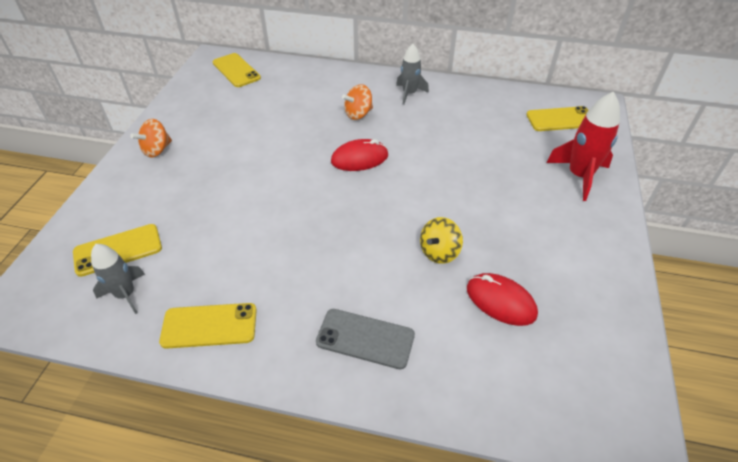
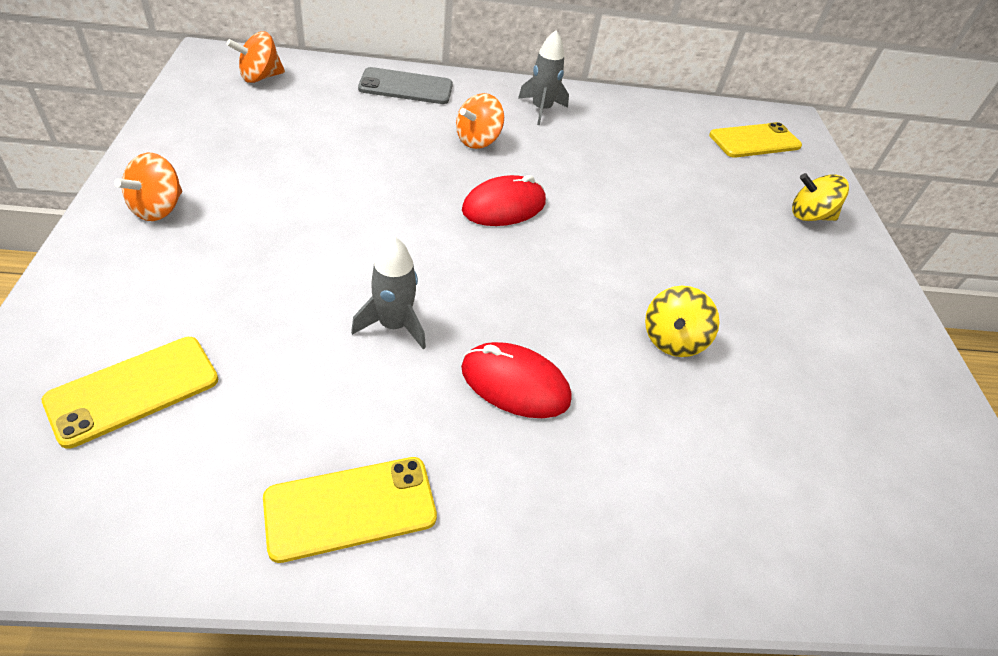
camera: 20 degrees left, 0 degrees up
grey rocket [91,244,145,314] -> grey rocket moved to [351,236,426,350]
yellow phone [213,53,261,87] -> orange spinning top [227,31,285,83]
grey phone [316,309,415,369] -> grey phone moved to [358,67,453,104]
red mouse [467,273,538,326] -> red mouse moved to [461,342,572,418]
red rocket [546,91,620,201] -> yellow spinning top [792,173,849,221]

